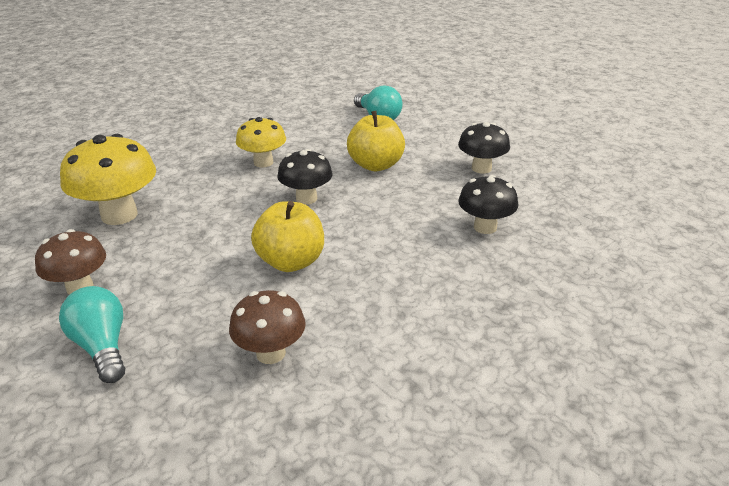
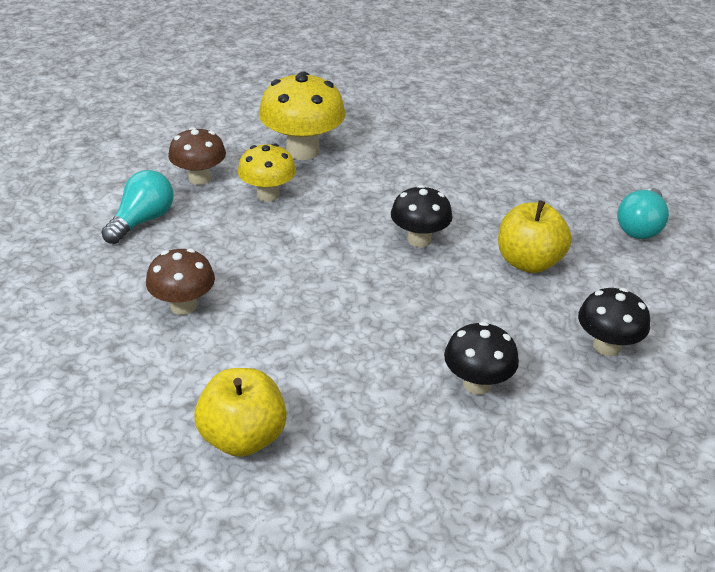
camera: 60 degrees right, 5 degrees up
yellow mushroom [236,117,286,168] -> yellow mushroom moved to [238,143,296,202]
yellow apple [251,201,324,272] -> yellow apple moved to [194,368,287,457]

